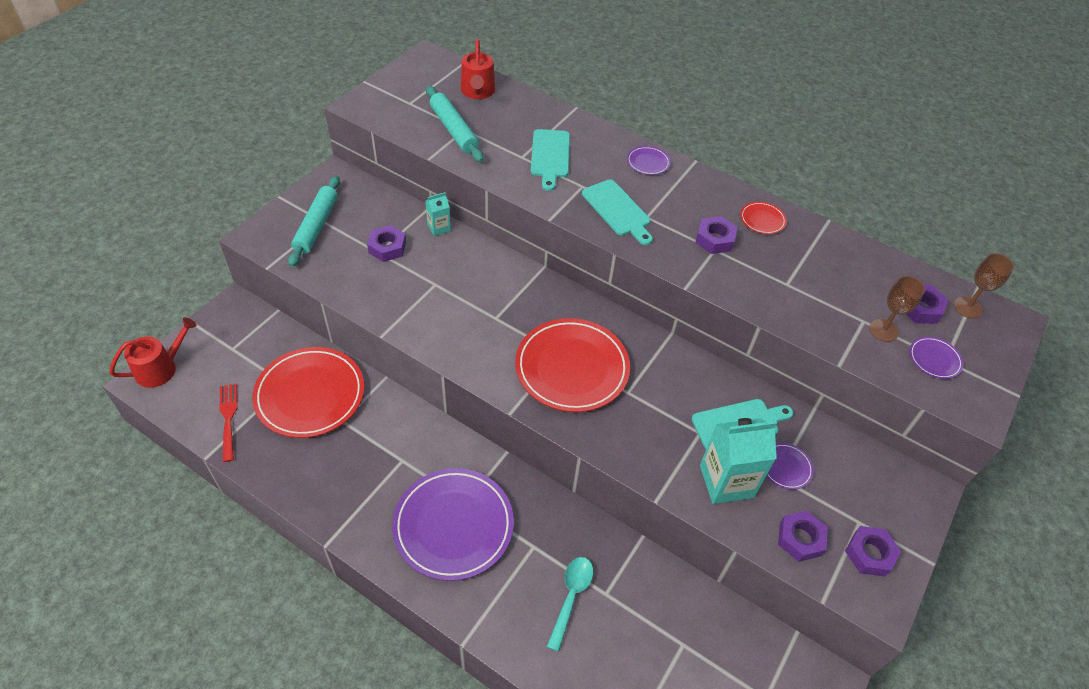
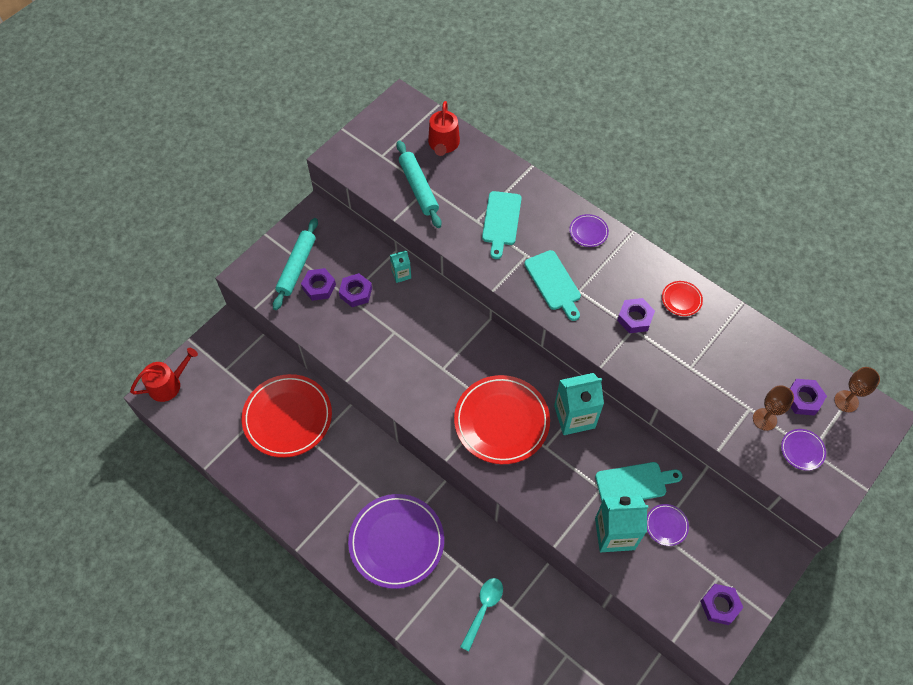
camera: 10 degrees right, 10 degrees up
red fork [219,383,237,462] -> none
purple nut [778,510,828,562] -> purple nut moved to [301,268,336,301]
none -> turquoise carton [554,373,604,435]

